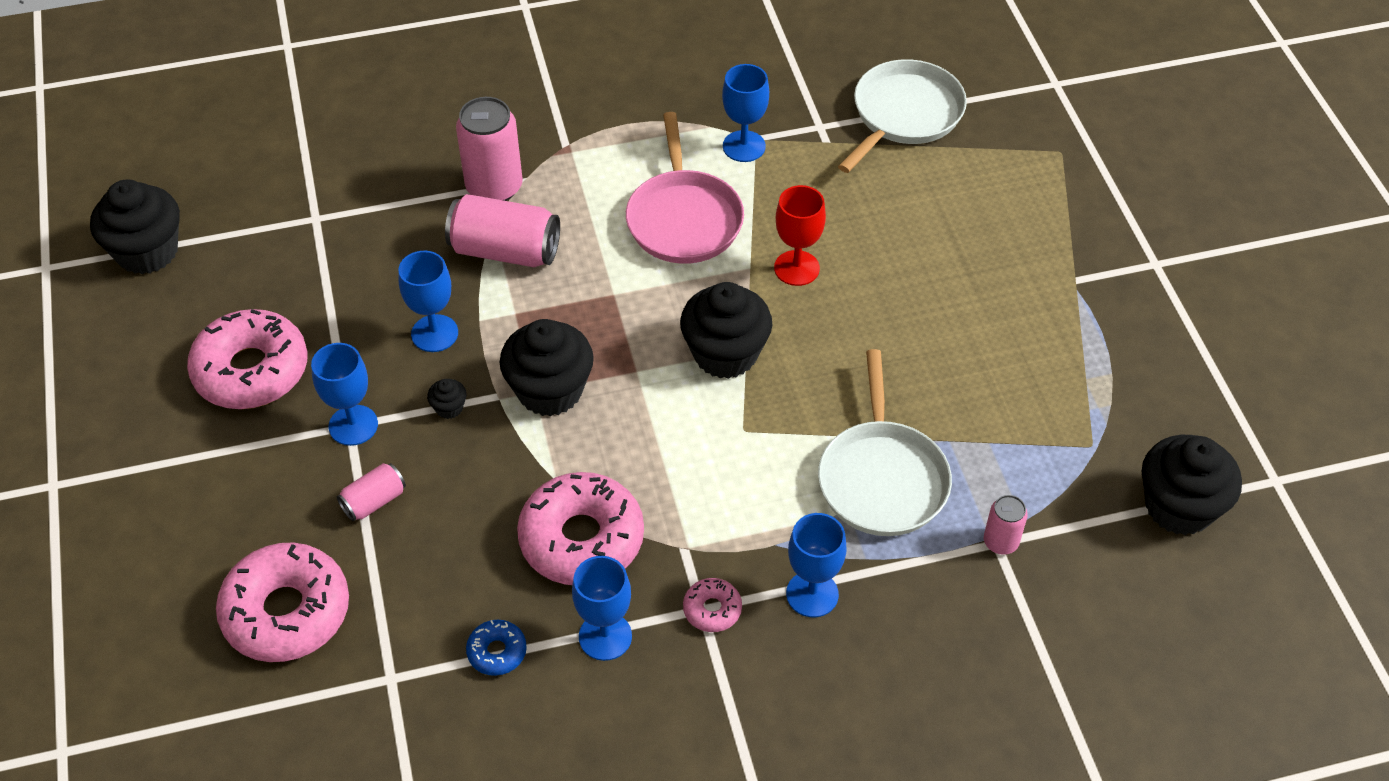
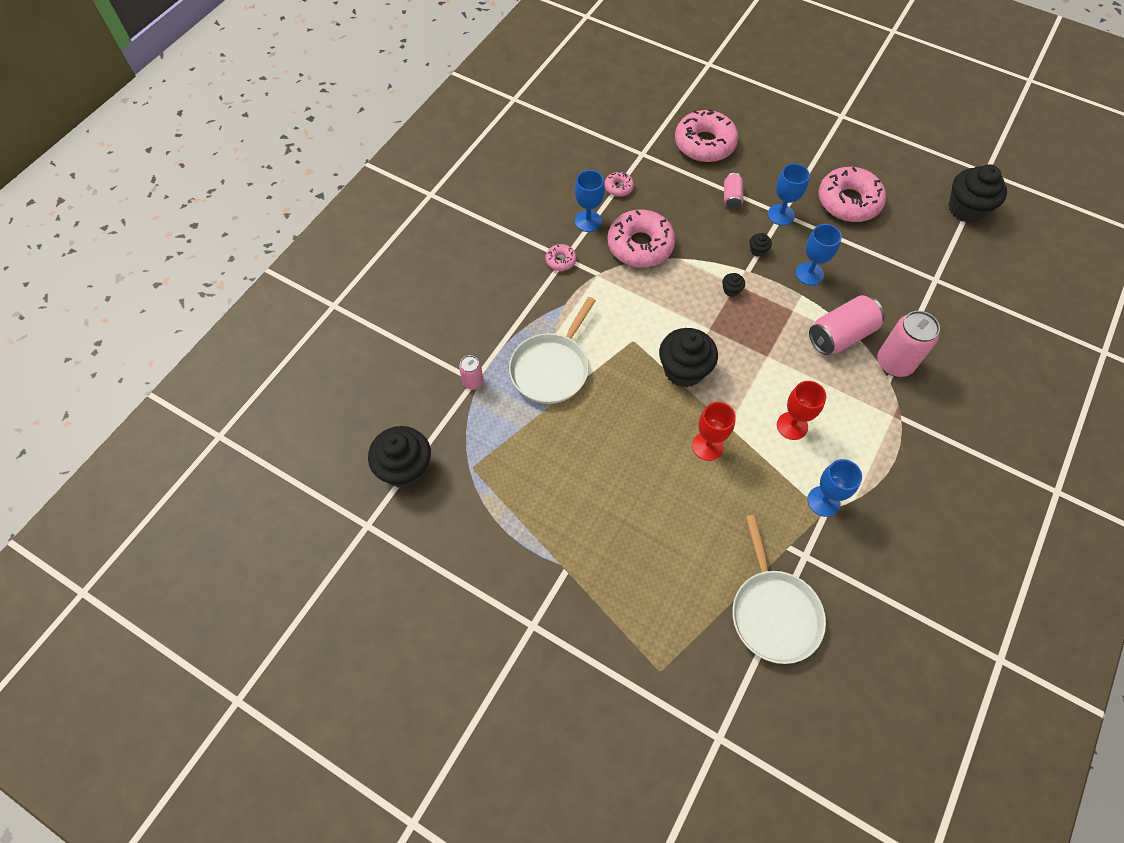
camera: 135 degrees right, 10 degrees up
blue donut [466,620,527,676] -> pink donut [604,172,634,197]
black cupcake [500,319,594,417] -> black cupcake [722,273,745,297], size x0.42
pink pan [626,112,744,264] -> red goblet [777,381,826,440]
blue goblet [786,513,846,617] -> none
white pan [818,349,952,536] -> white pan turned 105 degrees counterclockwise [509,297,596,404]

